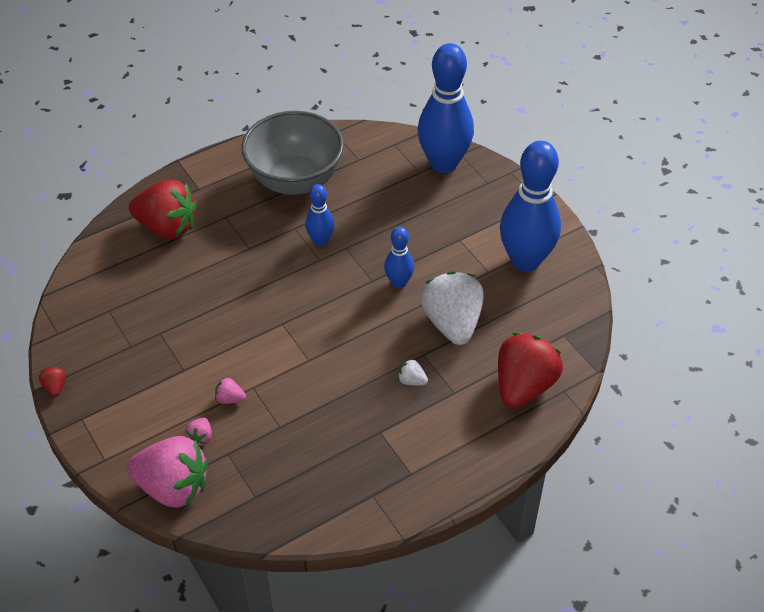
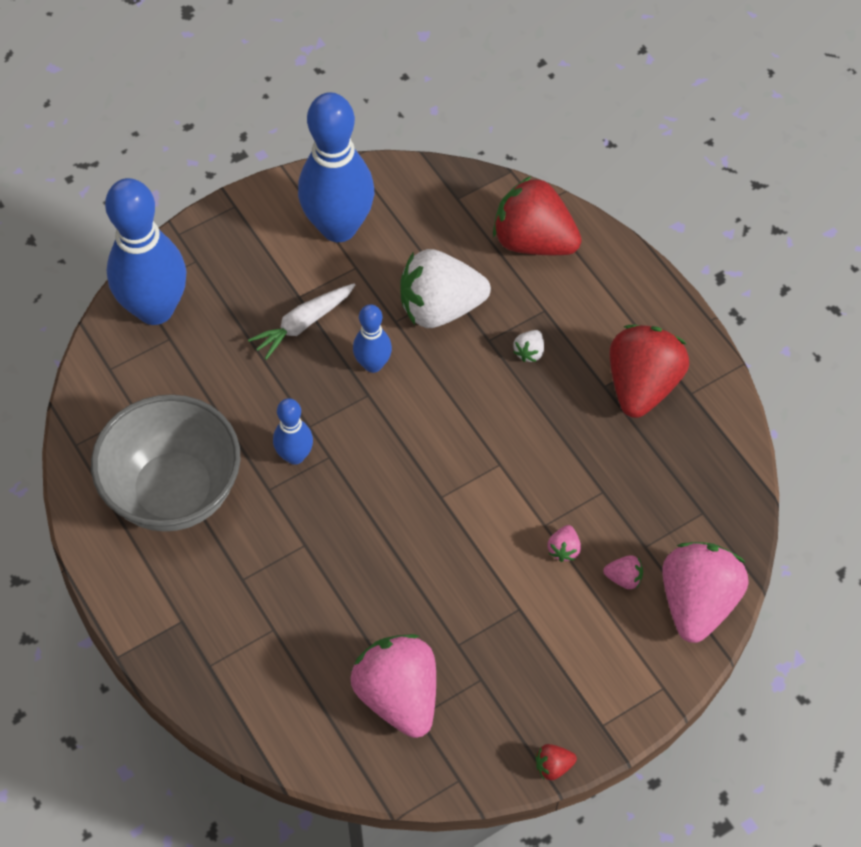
camera: 90 degrees left, 10 degrees up
red strawberry [129,180,197,239] -> red strawberry moved to [610,325,689,418]
none -> white carrot [248,283,355,360]
none -> pink strawberry [351,634,436,738]

